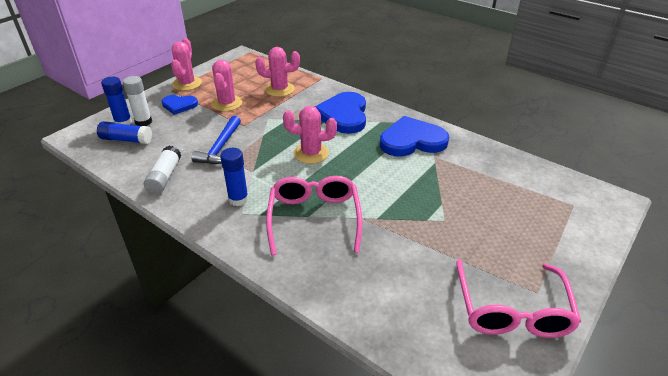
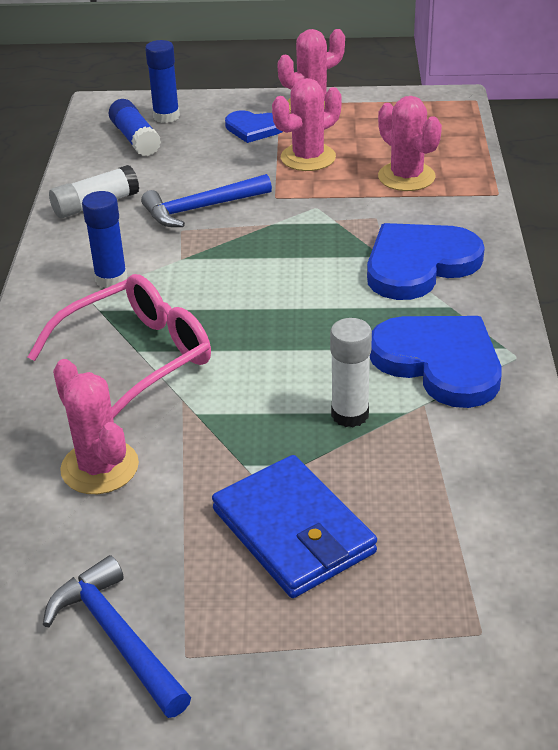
camera: 55 degrees right, 0 degrees up
white glue stick [123,76,152,126] -> white glue stick moved to [330,318,372,427]
blue heart [161,95,198,115] -> blue heart turned 45 degrees counterclockwise [225,110,283,143]
pink cactus [283,106,337,164] -> pink cactus moved to [53,359,139,494]
pink glasses [457,259,581,338] -> blue hammer [43,555,191,718]
none -> blue wallet [212,455,377,598]

